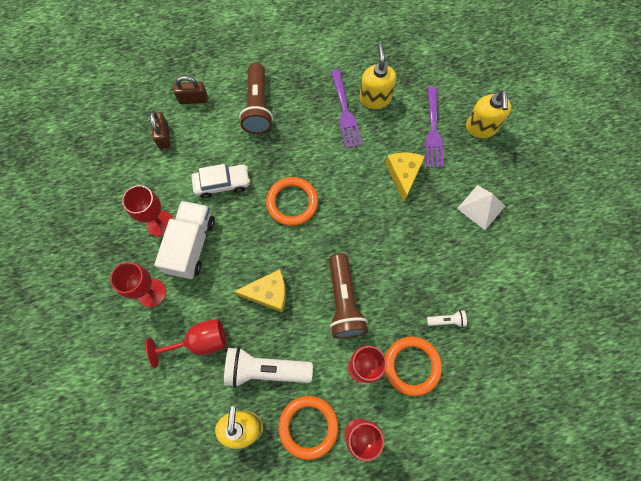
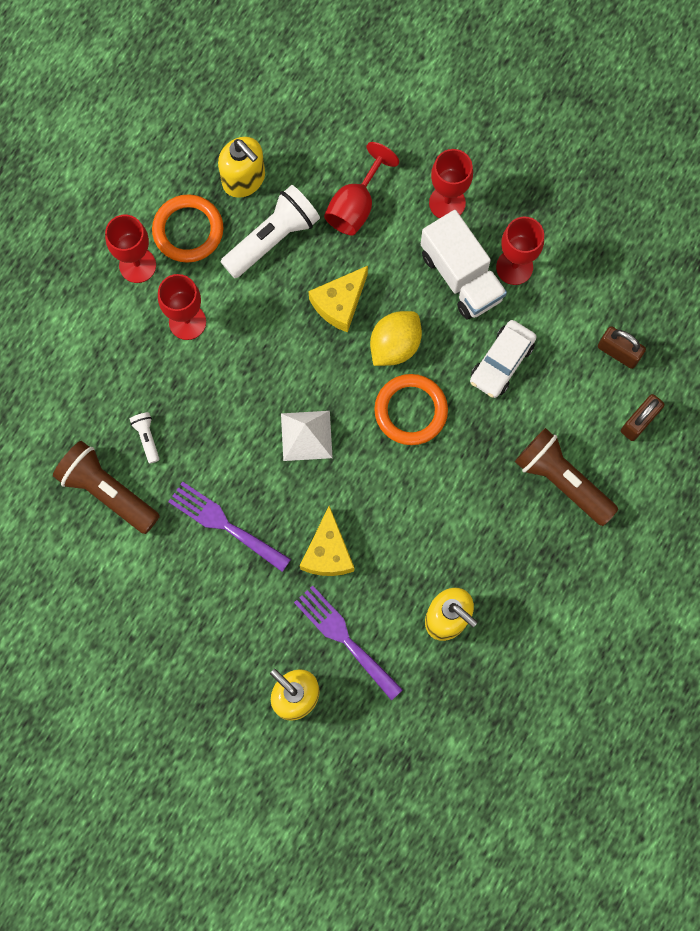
camera: 135 degrees right, 5 degrees up
brown flashlight [329,253,368,339] -> brown flashlight moved to [53,441,160,534]
purple fork [331,69,362,148] -> purple fork moved to [168,482,291,572]
yellow cheese [385,152,425,202] -> yellow cheese turned 45 degrees clockwise [300,506,354,576]
orange ring [385,336,442,396] -> none
white flashlight [427,310,467,328] -> white flashlight turned 120 degrees clockwise [130,412,159,463]
white pyramid [457,185,505,230] -> white pyramid moved to [281,411,333,461]
none -> yellow lemon [370,311,422,366]

